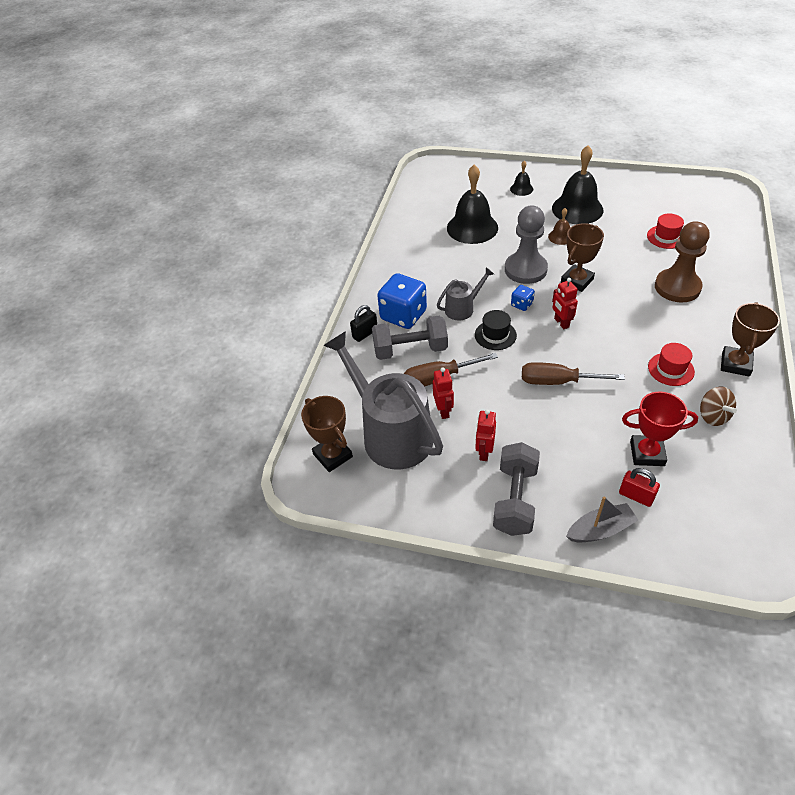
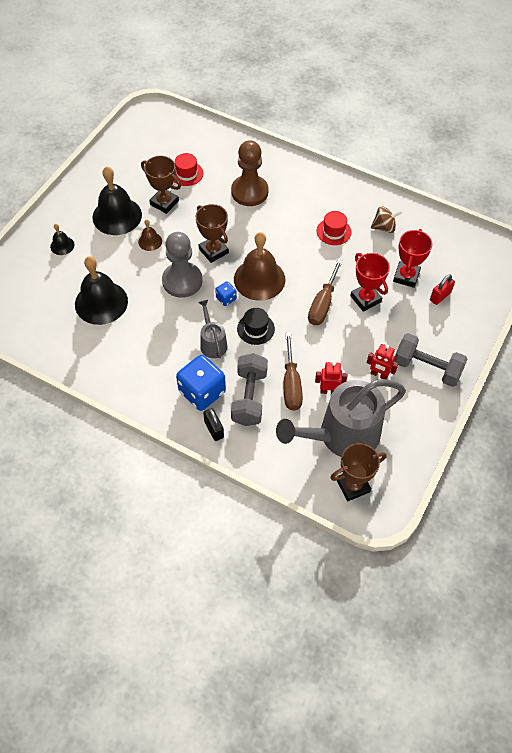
camera: 80 degrees left, 10 degrees up
red robot [552,278,578,329] -> brown bell [234,232,286,301]
grey boat [566,496,638,542] -> none
brown trophy [721,302,780,377] -> brown trophy moved to [141,156,181,214]
none -> red trophy [350,253,390,312]

